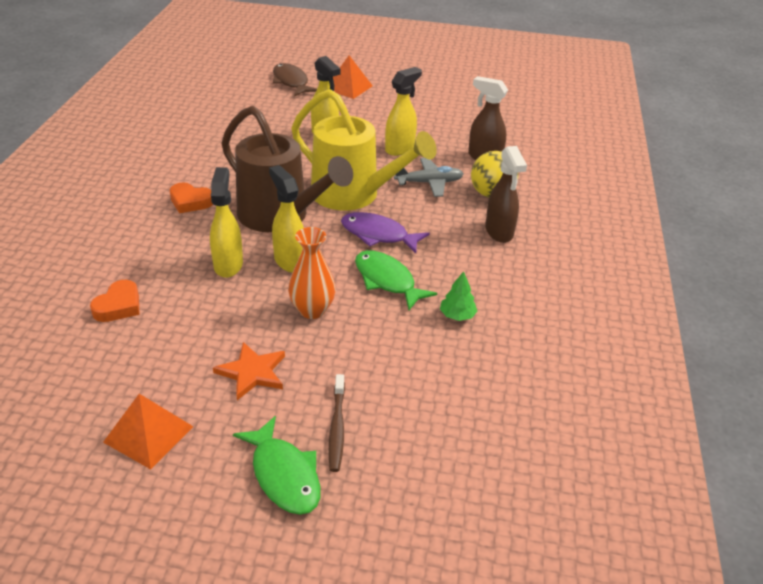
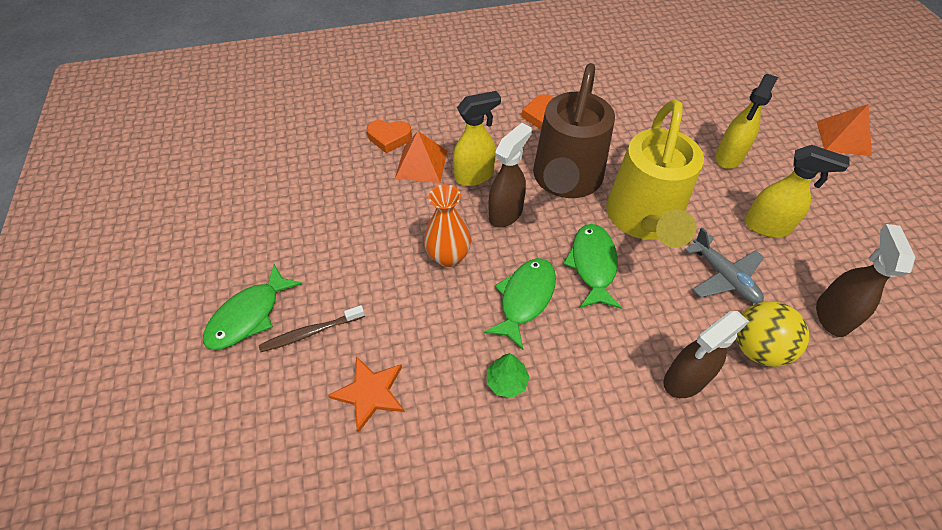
camera: 70 degrees right, 15 degrees up
orange pyramid [103,394,194,469] -> orange pyramid moved to [395,131,447,183]
orange star [213,342,285,400] -> orange star moved to [328,356,405,433]
yellow spray bottle [269,165,304,273] -> brown spray bottle [489,123,532,228]
brown fish [273,63,317,96] -> none
purple fish [341,212,430,253] -> green fish [563,224,622,309]

